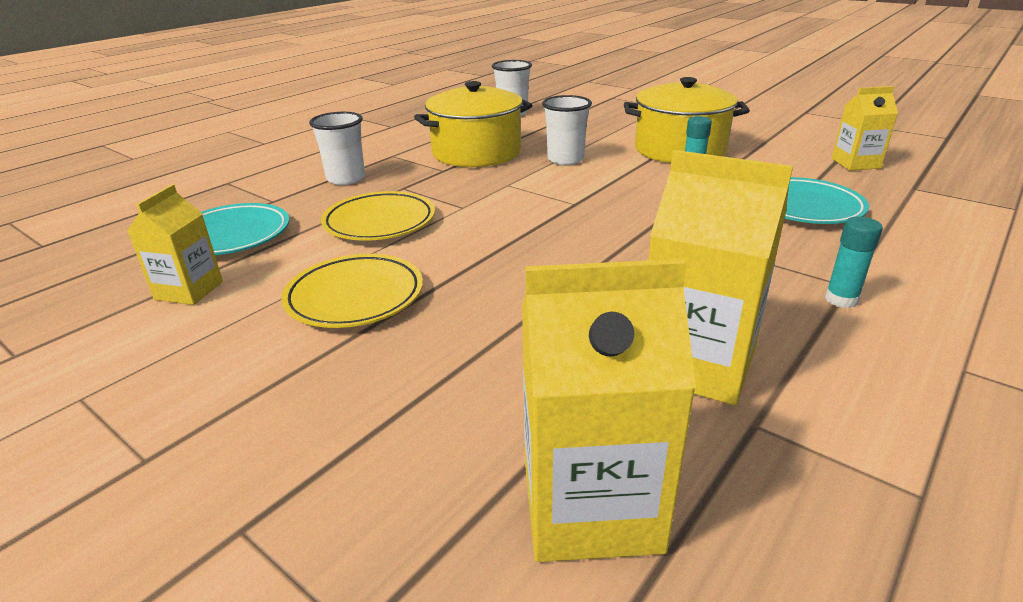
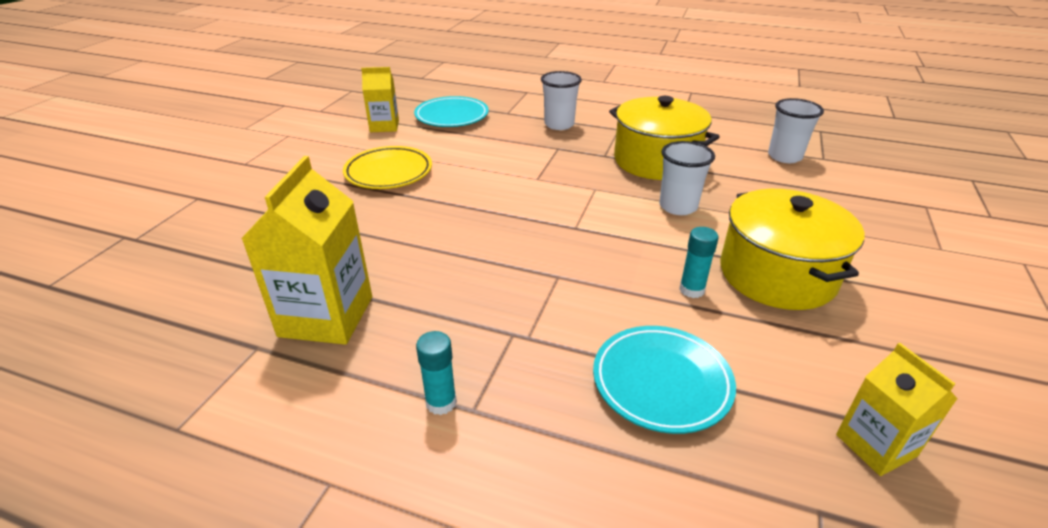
camera: 70 degrees right, 5 degrees up
yellow plate [321,191,435,241] -> none
yellow carton [522,259,696,562] -> none

